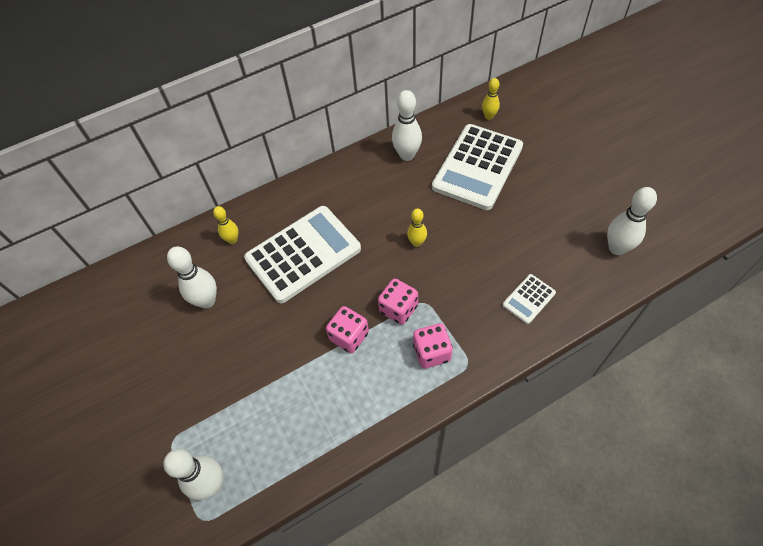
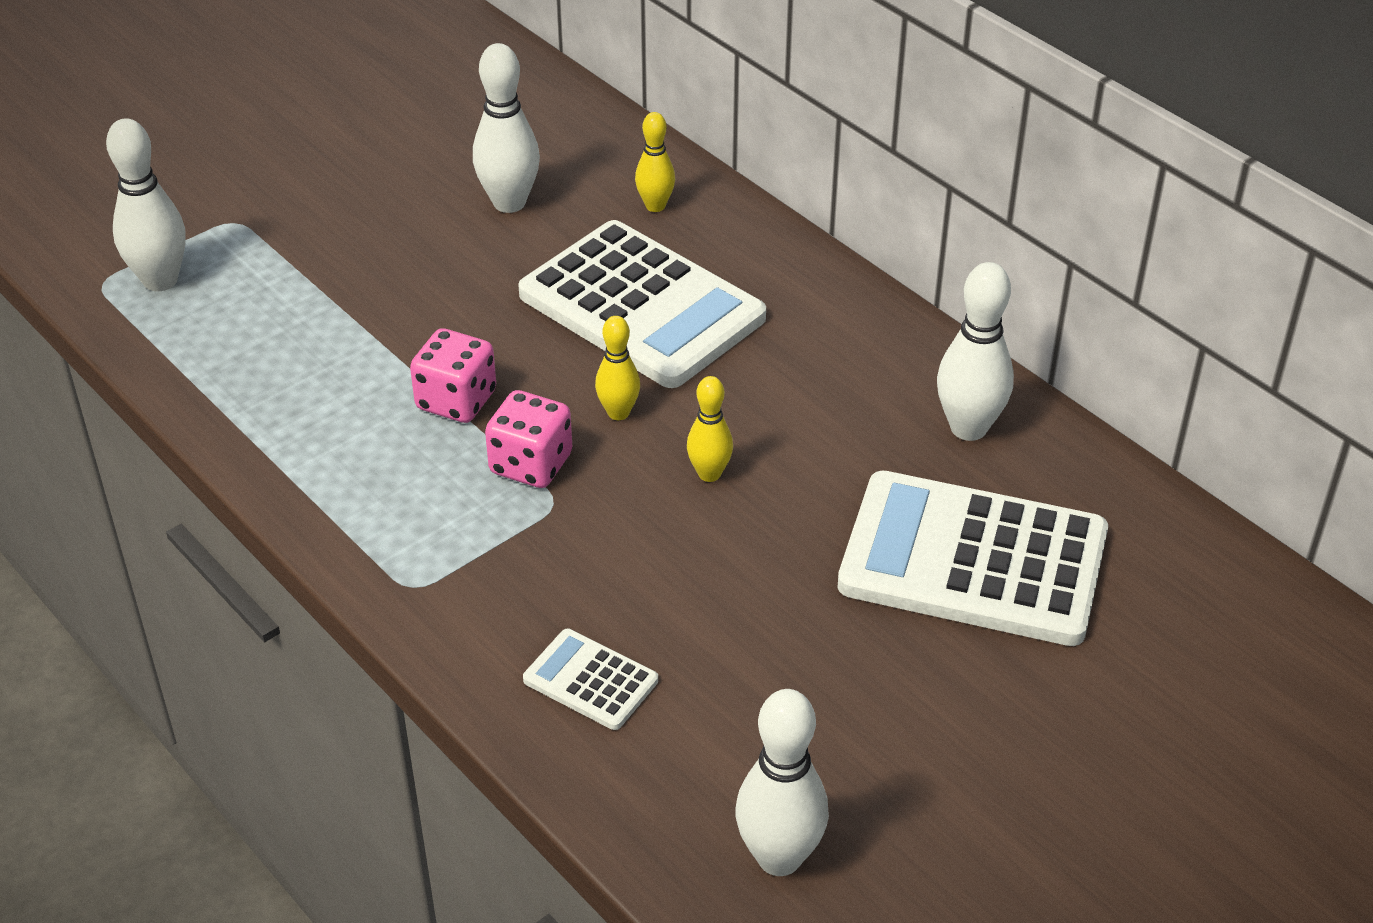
camera: 75 degrees right, 15 degrees down
pink dice [413,323,453,369] -> none
yellow bowling pin [482,78,500,120] -> yellow bowling pin moved to [595,316,640,420]

